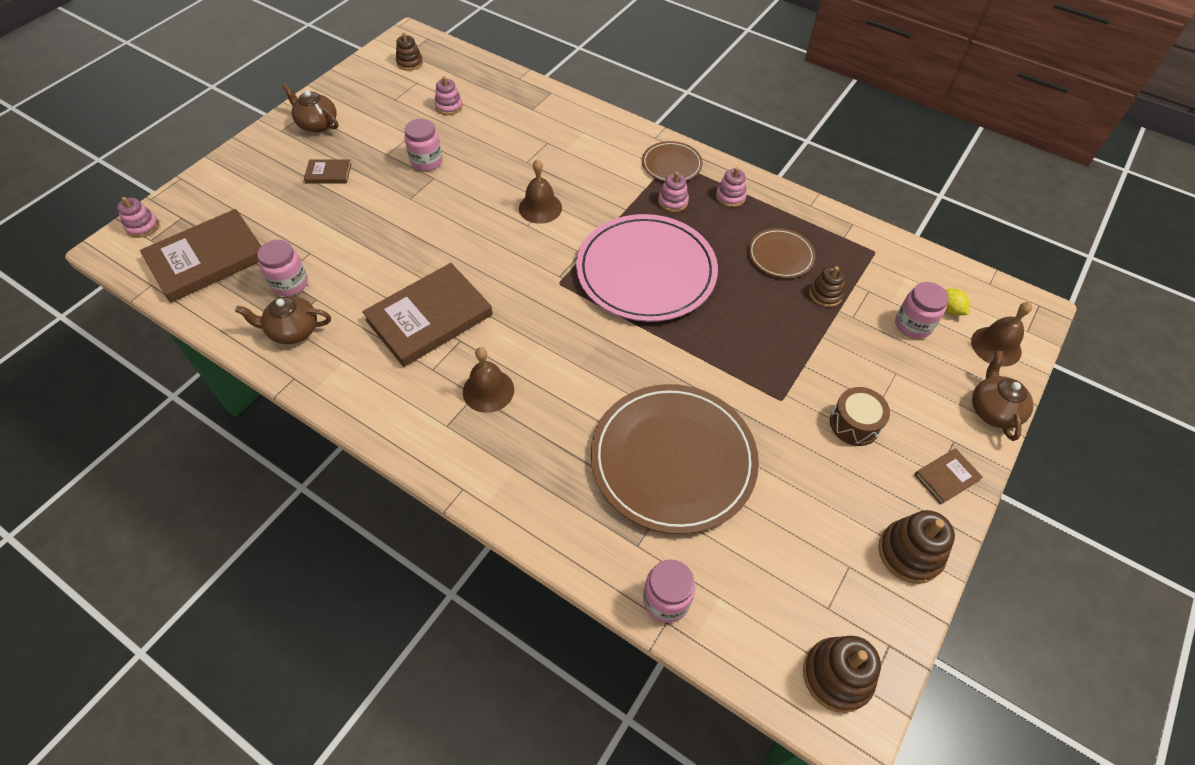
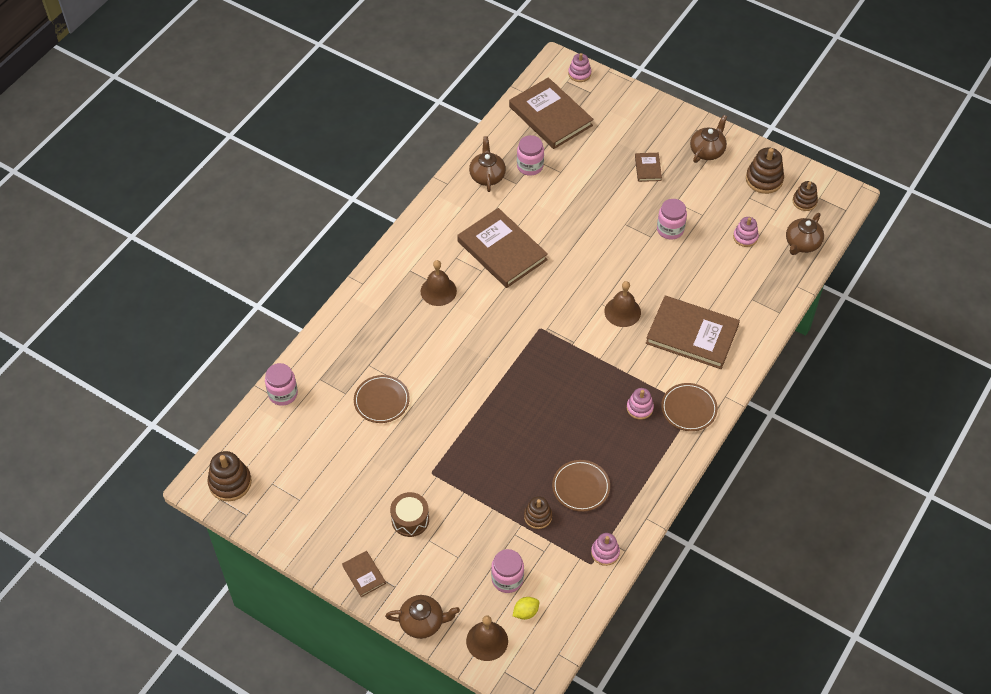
camera: 90 degrees right, 0 degrees up
pink plate [576,214,718,322] -> none
brown plate [591,384,759,534] -> brown plate [354,375,410,423], size x0.48
pink stacking toy [716,167,747,207] -> pink stacking toy moved to [591,533,620,566]
brown stacking toy [878,510,955,584] -> brown stacking toy moved to [746,148,784,194]
none -> brown book [646,296,740,369]
none -> brown teapot [786,213,824,255]

